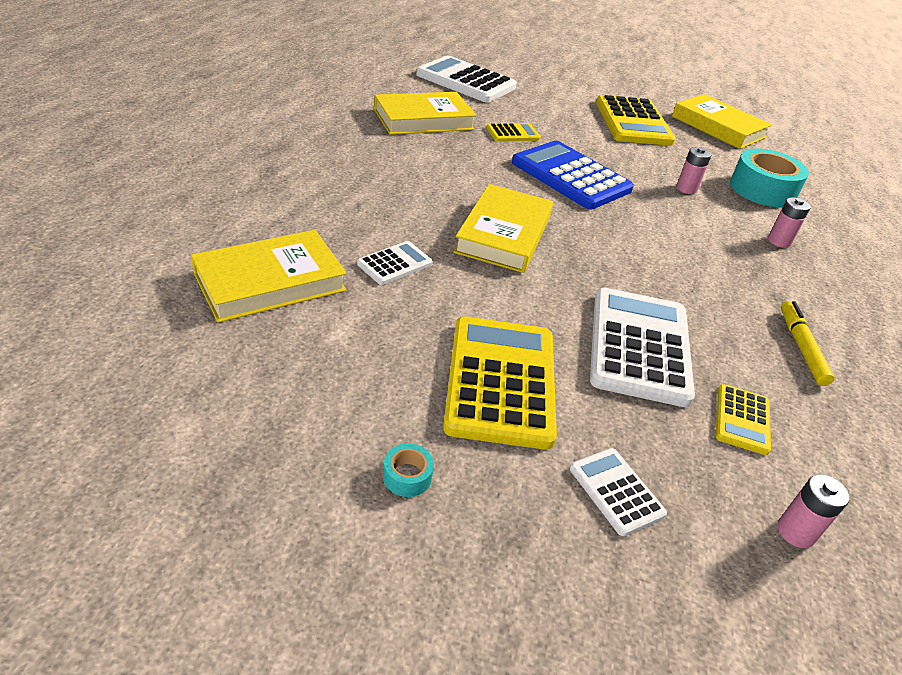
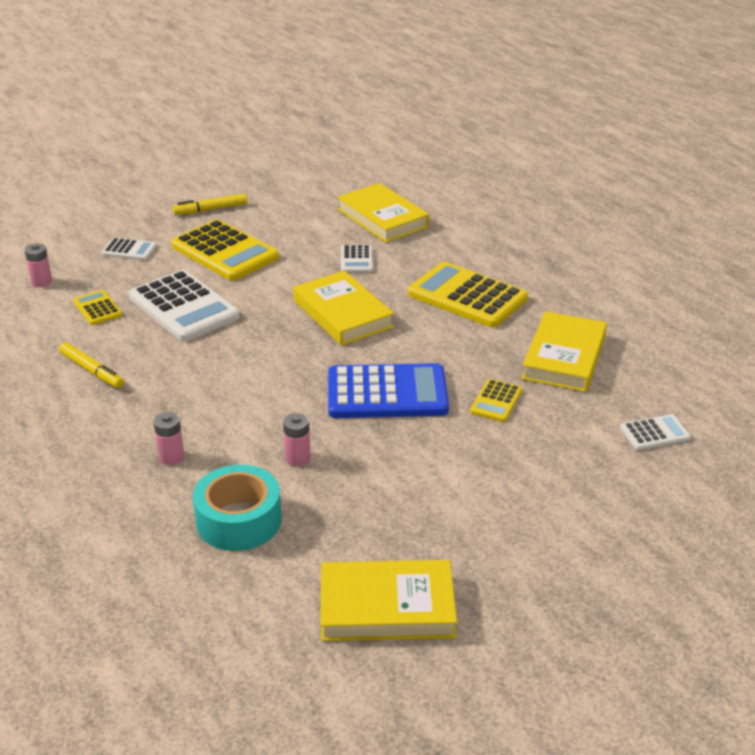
camera: 135 degrees right, 5 degrees down
yellow book [191,230,347,323] -> yellow book turned 45 degrees counterclockwise [337,183,429,243]
turquoise tape [383,444,434,497] -> yellow marker [173,194,247,215]
white calculator [416,56,517,102] -> white calculator [620,414,691,450], size x0.49
yellow calculator [596,95,676,146] -> yellow calculator moved to [408,262,528,328]

